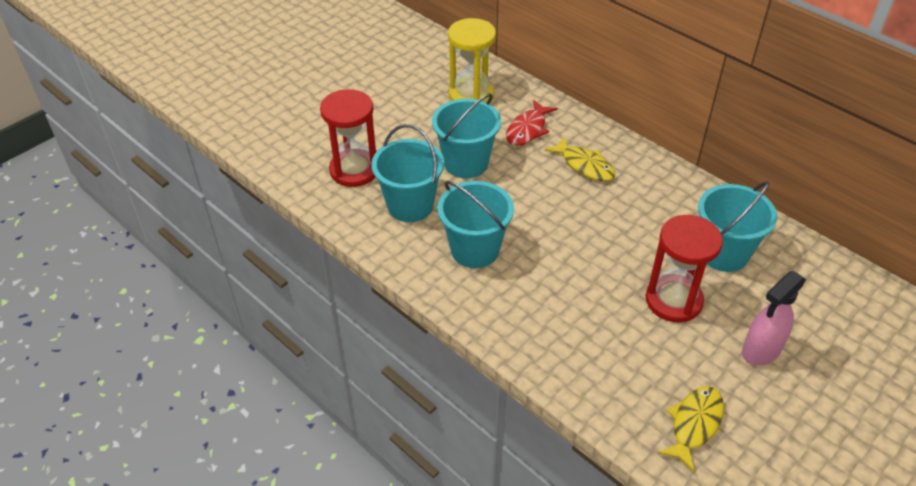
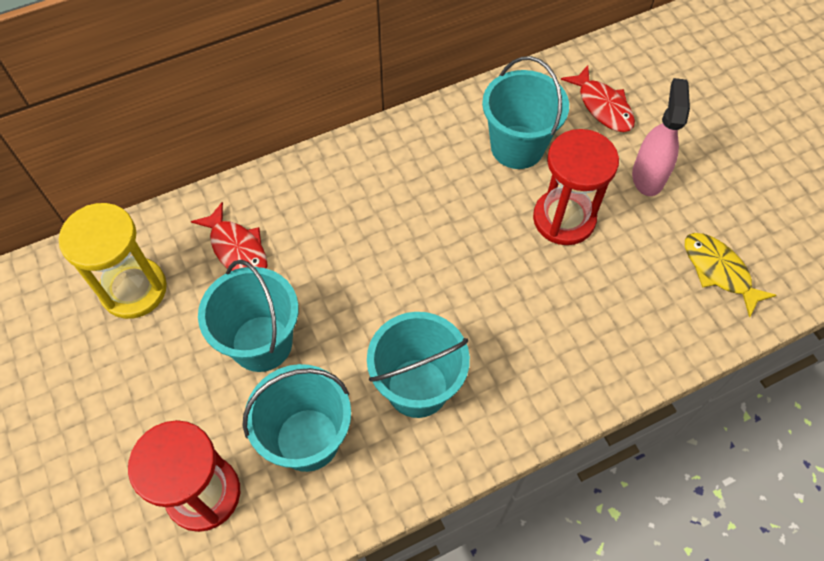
camera: 70 degrees left, 15 degrees up
yellow fish [545,136,615,181] -> none
pink spray bottle [742,271,806,366] -> pink spray bottle turned 150 degrees counterclockwise [632,78,690,196]
none -> red fish [561,65,635,132]

